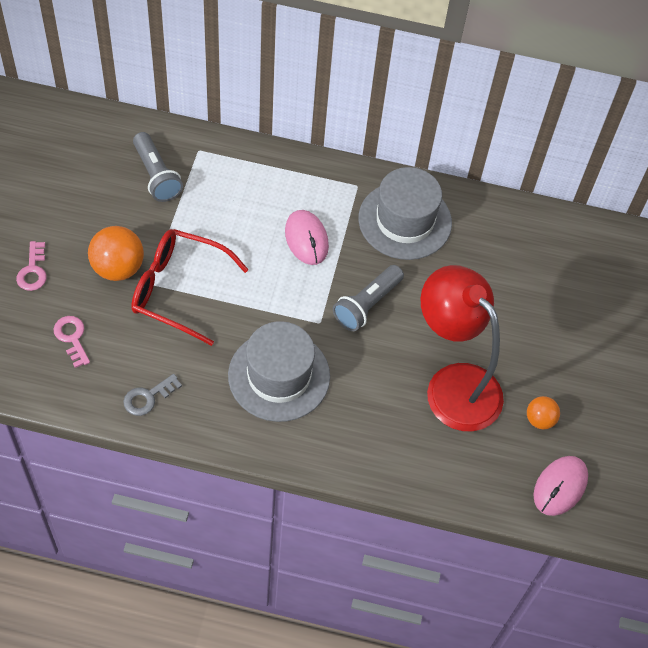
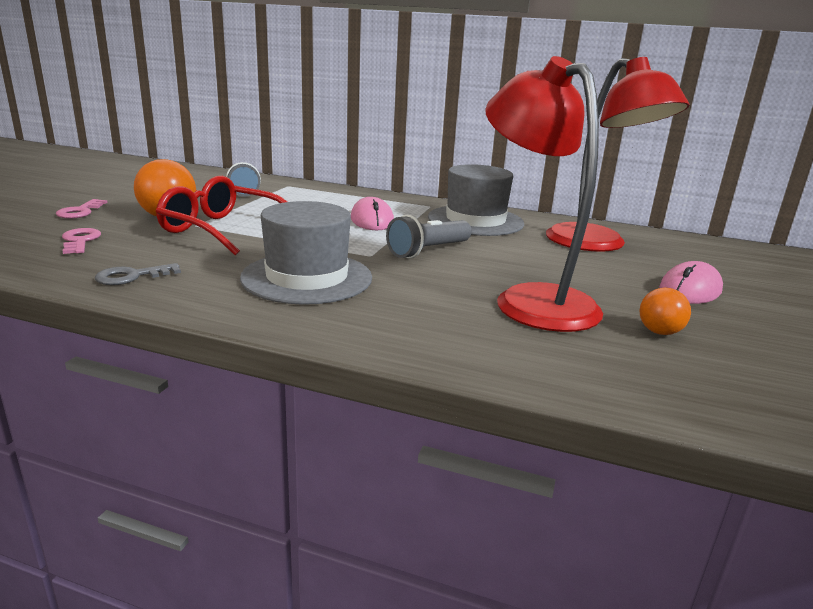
camera: 10 degrees right, 35 degrees down
pink mouse [534,456,588,516] -> pink mouse moved to [659,261,723,304]
none -> red lamp [546,57,689,252]

